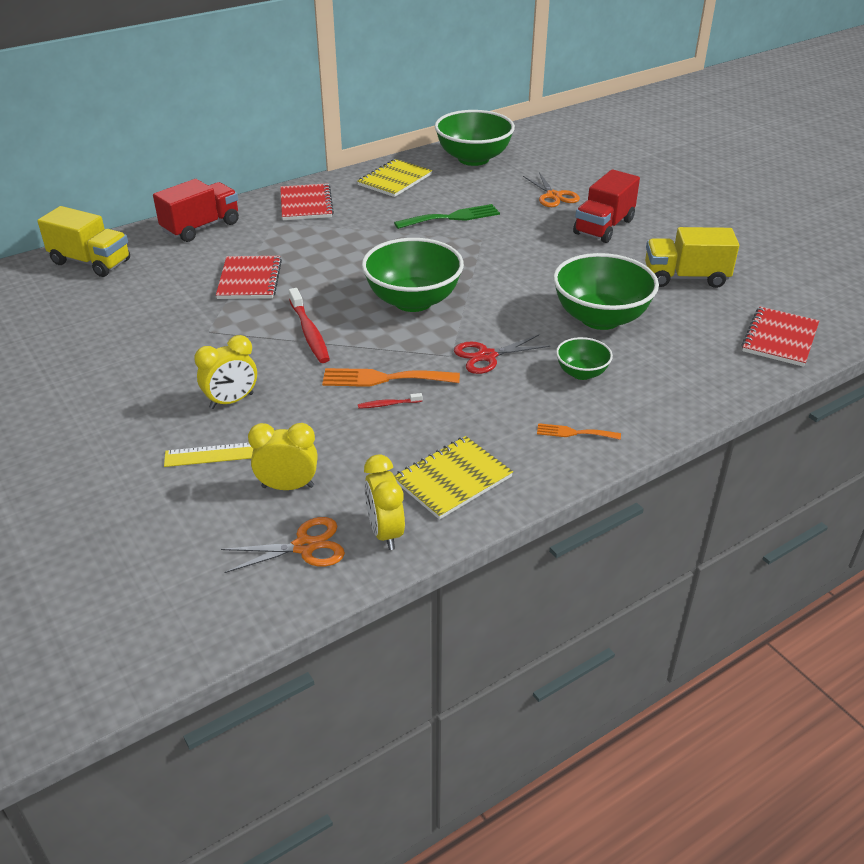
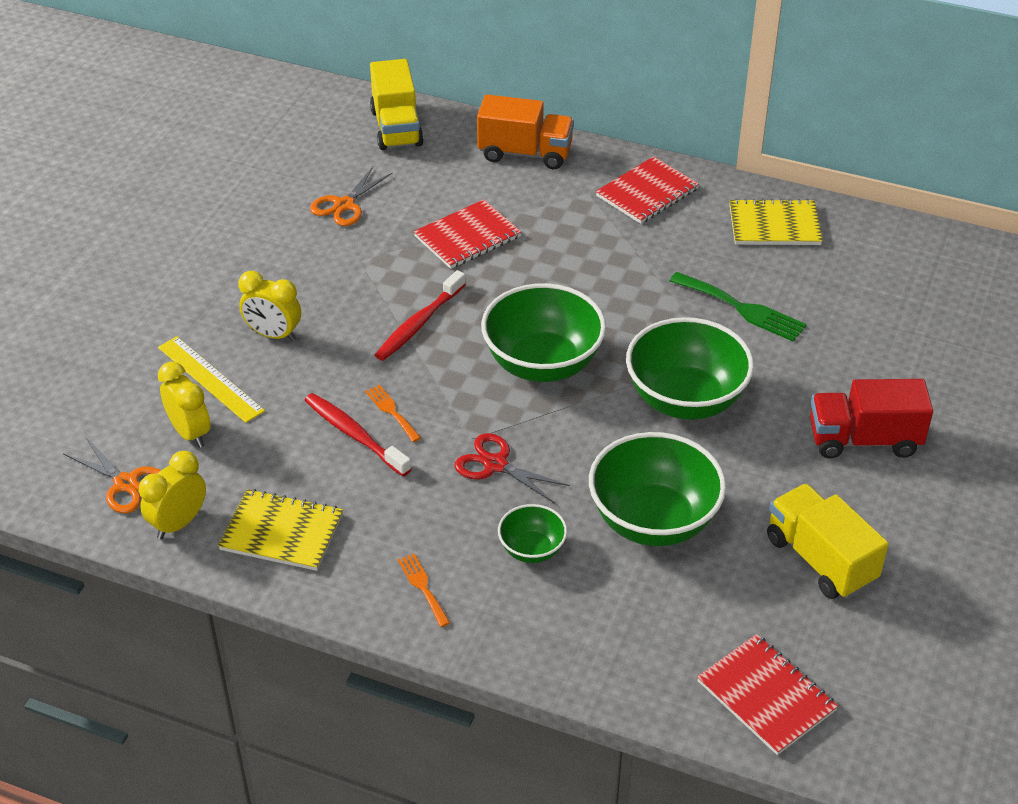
camera: 55 degrees right, 5 degrees up
red truck [153,179,239,242] -> orange truck [477,94,574,169]
orange fork [322,368,460,387] -> orange fork [365,385,421,442], size x0.57
red toothbrush [358,393,422,409] -> red toothbrush [305,393,411,476], size x2.04
green bowl [435,110,515,166] -> green bowl moved to [626,317,754,420]
orange scissors [523,172,580,207] -> orange scissors moved to [310,166,393,226]
red notebook [741,307,819,367] -> red notebook turned 60 degrees clockwise [697,634,838,755]

